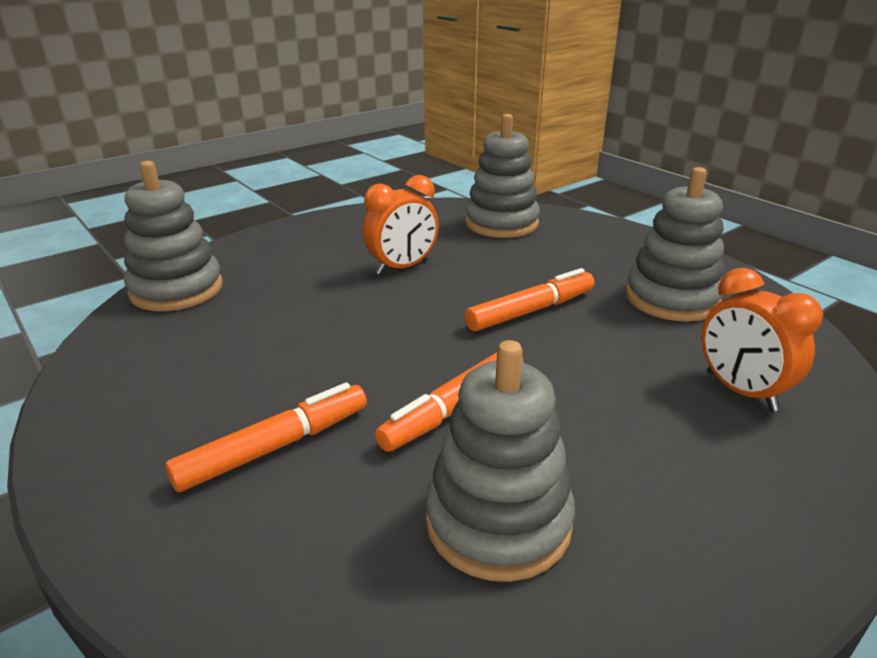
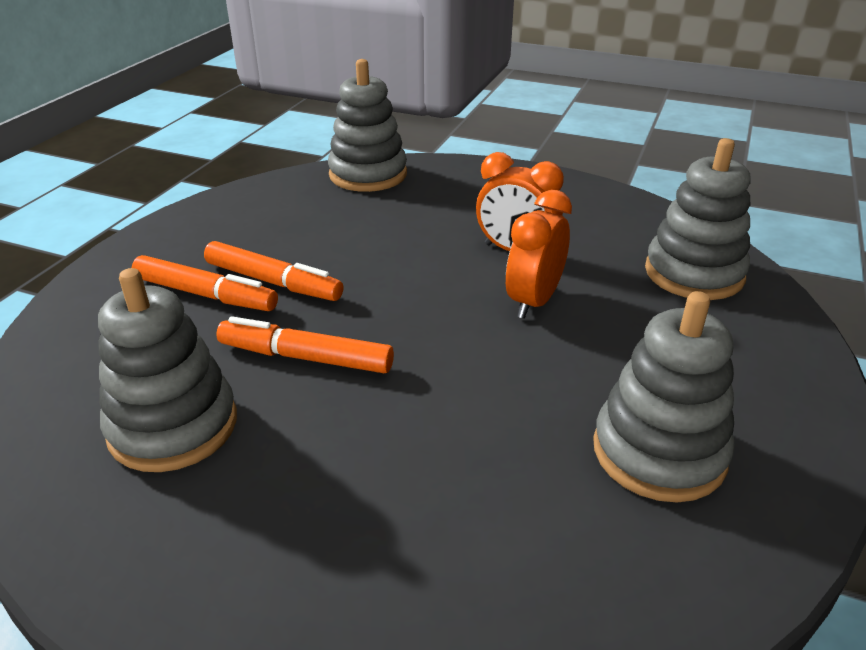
camera: 60 degrees right, 5 degrees up
orange marker [465,268,595,331] -> orange marker moved to [204,241,343,301]
orange clock [702,268,823,411] -> orange clock moved to [506,190,572,319]

